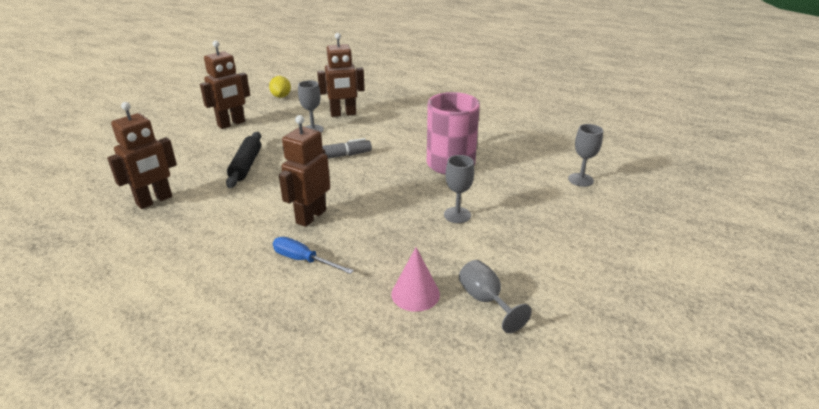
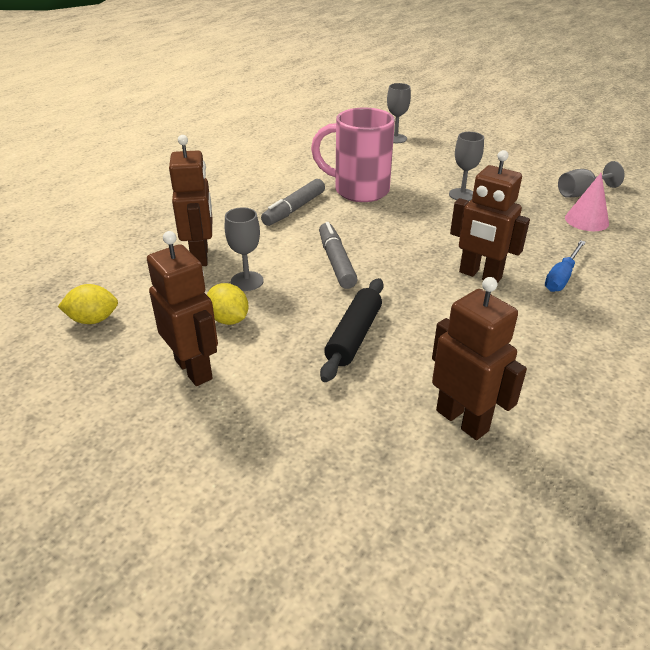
camera: 85 degrees left, 5 degrees up
black rolling pin [226,132,261,188] -> black rolling pin turned 75 degrees counterclockwise [320,278,384,382]
none -> yellow lemon [207,283,249,325]
none -> grey marker [261,179,325,226]

